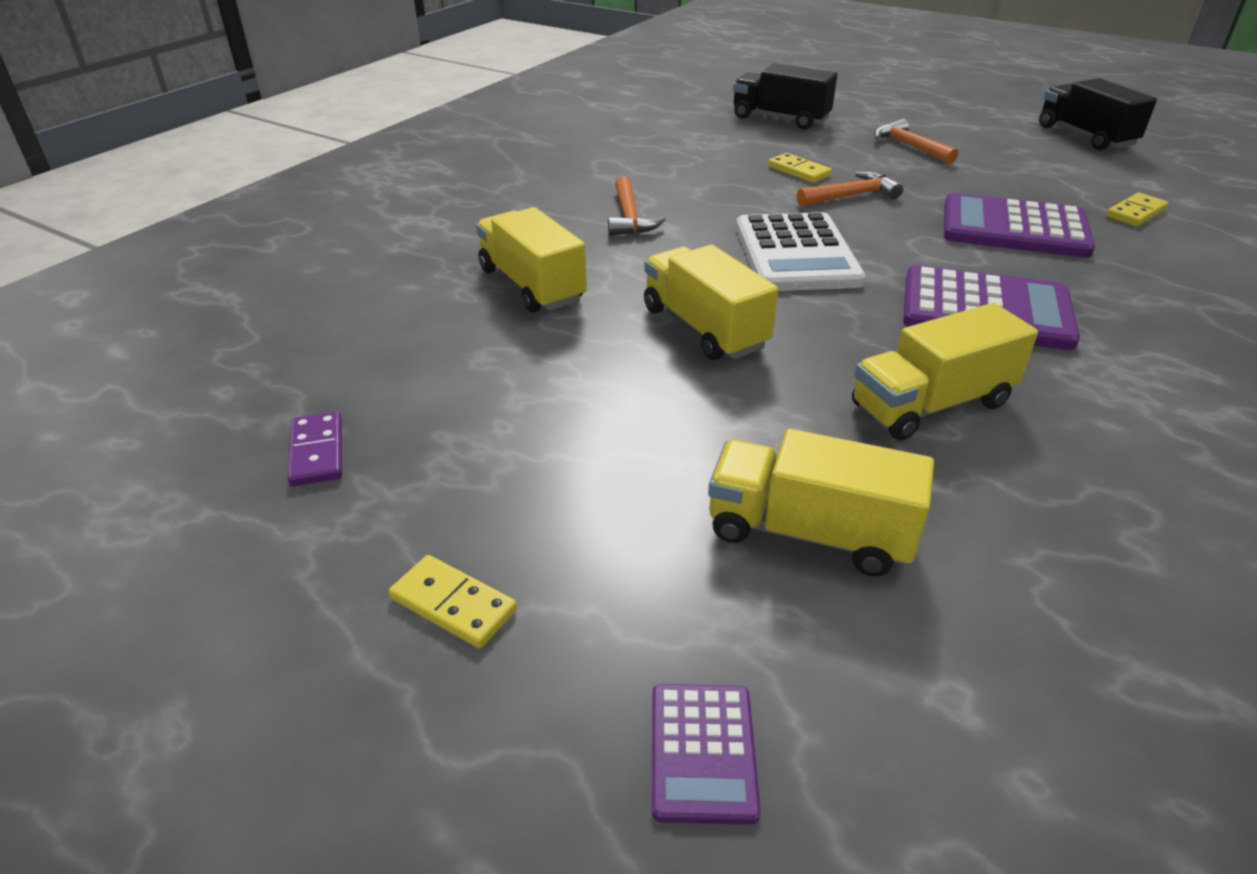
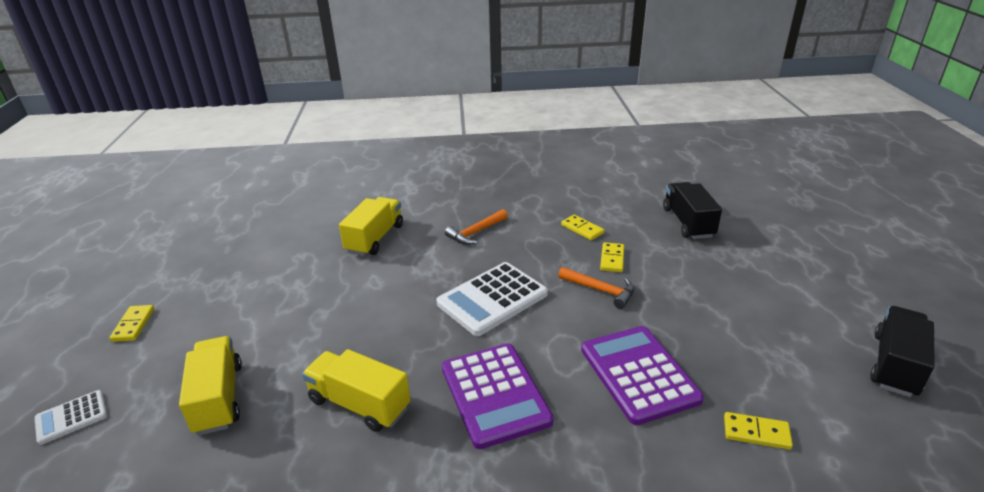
camera: 55 degrees right, 5 degrees down
purple domino [288,411,342,486] -> none
yellow truck [644,245,779,360] -> none
purple calculator [652,684,761,825] -> white calculator [35,390,107,445]
orange hammer [874,119,958,164] -> none
none -> yellow domino [561,215,604,240]

